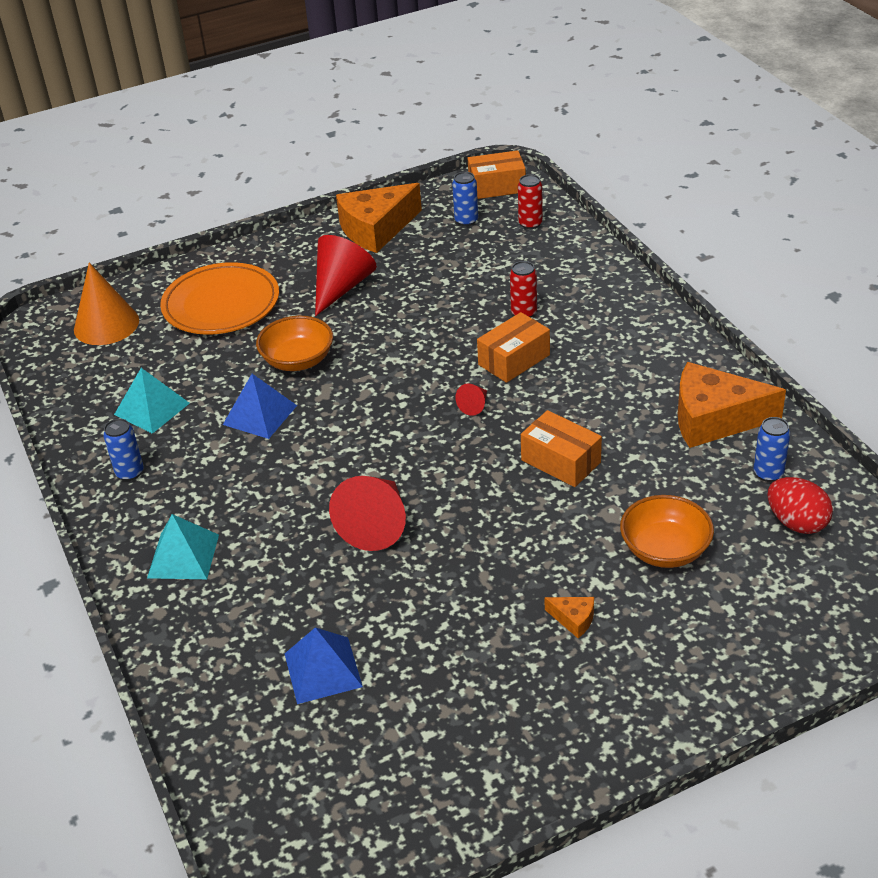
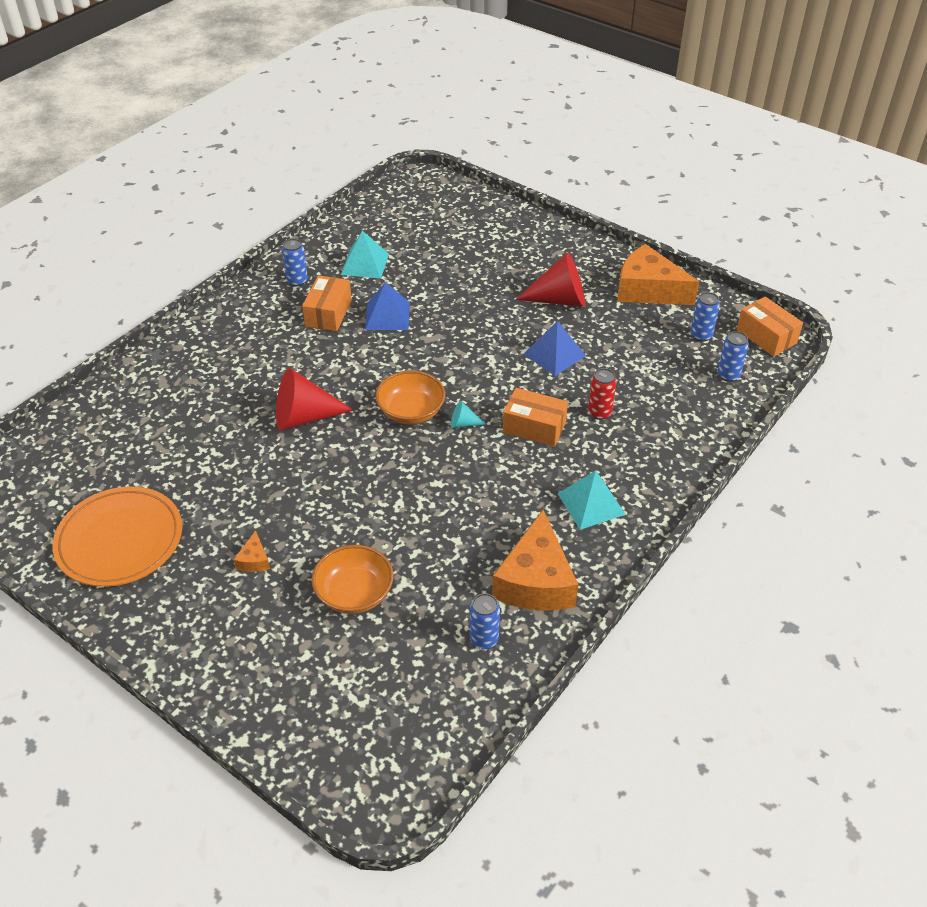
camera: 60 degrees right, 5 degrees up
orange cone [74,263,139,345] -> none
turquoise pyramid [147,514,219,579] -> turquoise pyramid moved to [558,470,626,530]
orange plate [160,262,279,335] -> orange plate moved to [52,486,182,587]
orange bowl [256,316,333,371] -> orange bowl moved to [375,371,445,425]
blue pyramid [285,628,363,704] -> blue pyramid moved to [524,321,586,376]
red cone [455,384,487,416] -> turquoise cone [451,401,486,428]
red can [518,174,543,229] -> blue can [717,331,749,382]
orange box [521,410,602,487] -> orange box moved to [302,275,352,331]
orange cheese [678,362,786,448] -> orange cheese turned 150 degrees counterclockwise [492,510,578,611]
red egg [767,477,833,534] -> none

